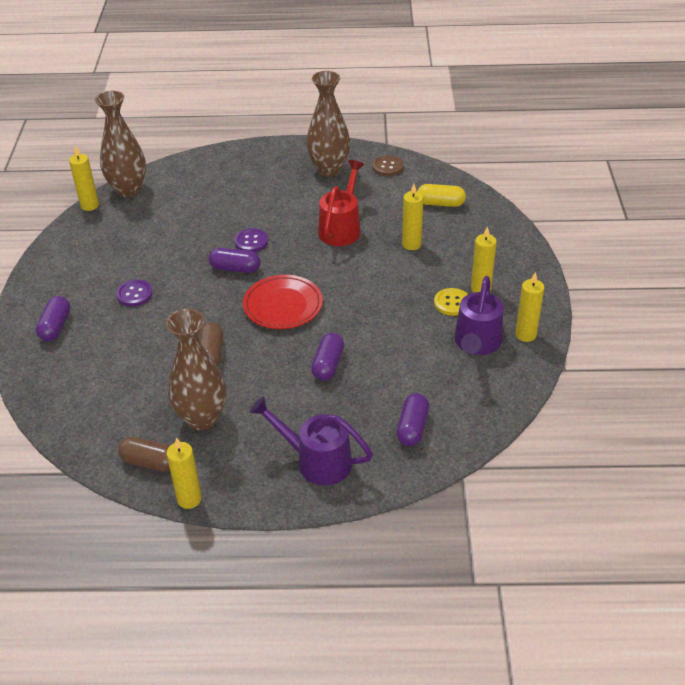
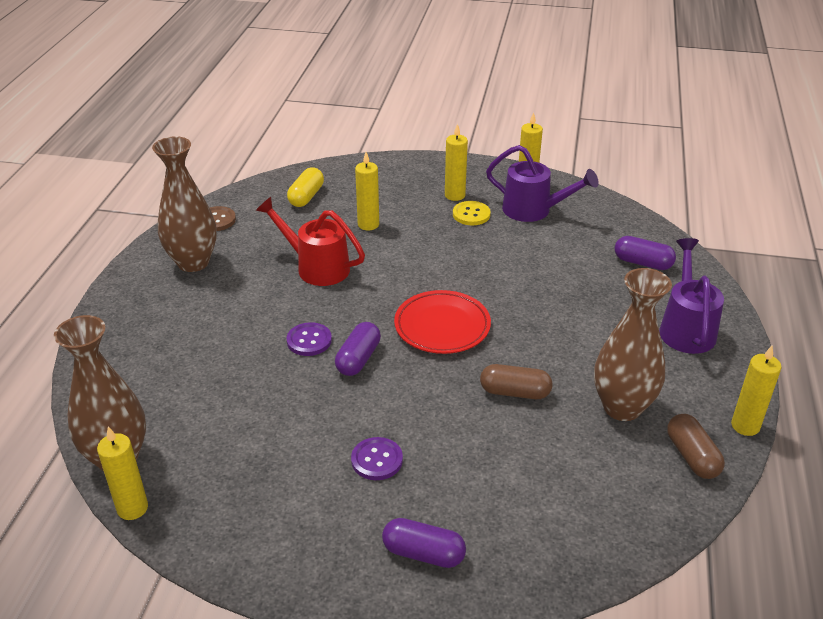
camera: 80 degrees left, 5 degrees down
brown capsule [118,437,170,472] -> brown capsule turned 45 degrees counterclockwise [667,414,725,479]
purple watering can [250,396,373,485] -> purple watering can turned 150 degrees clockwise [659,238,724,354]
purple capsule [311,333,344,381] -> none

